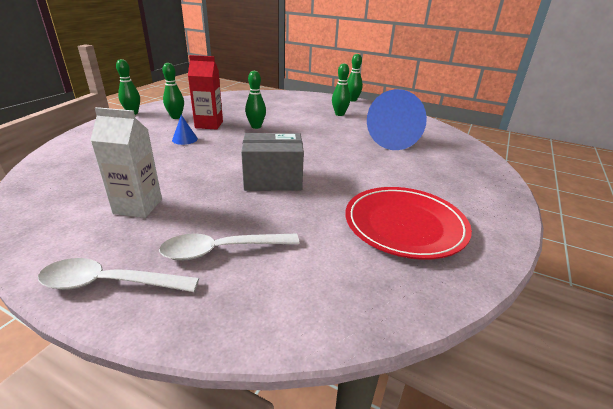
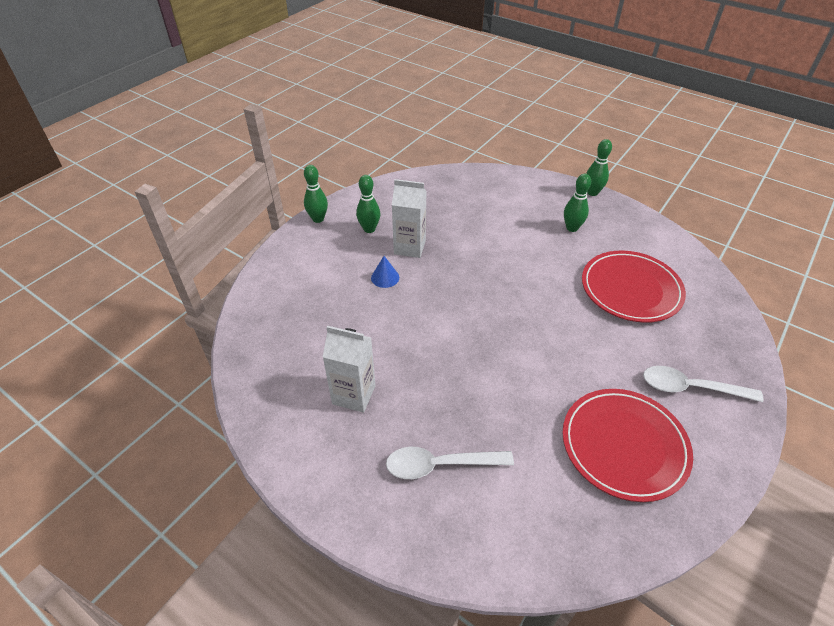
camera: 10 degrees right, 15 degrees up
white spoon [38,258,199,292] -> white spoon moved to [643,366,764,402]
red carton [188,55,223,129] -> white carton [392,179,427,258]
grey box [241,133,304,191] -> none
green bowling pin [245,71,266,129] -> none
blue cone [367,89,427,150] -> red plate [582,251,686,323]

